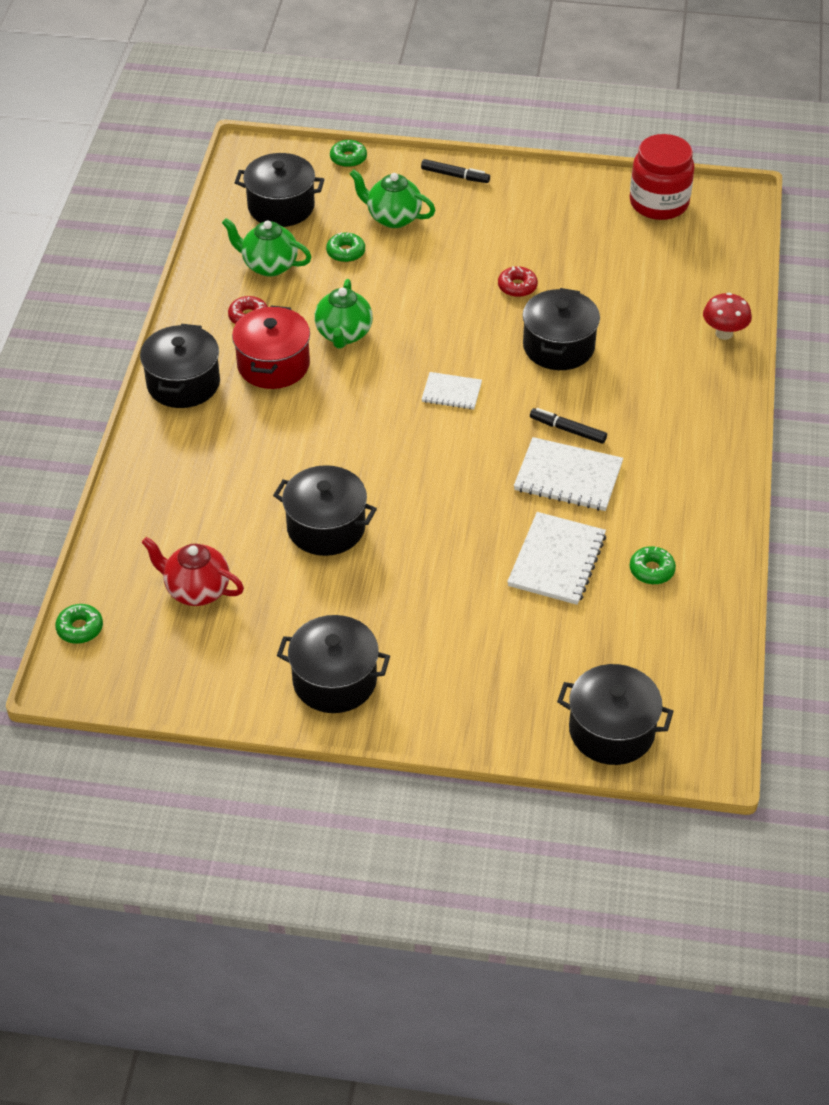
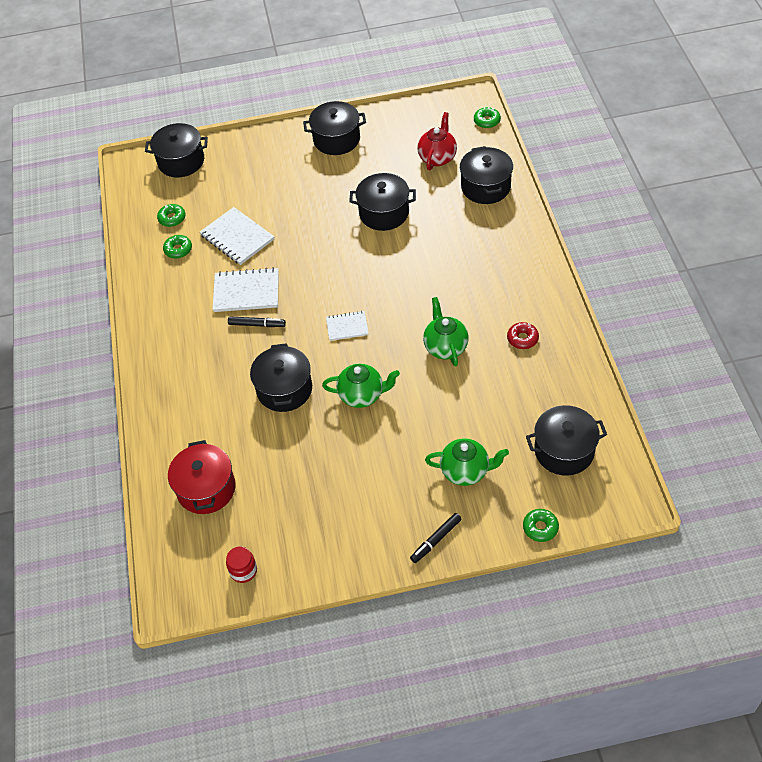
camera: 165 degrees right, 5 degrees up
black pot [140,324,220,408] -> black pot moved to [460,146,513,204]
red teapot [141,537,244,606] -> red teapot turned 75 degrees counterclockwise [417,112,457,170]
green teapot [222,218,311,277] -> green teapot moved to [322,364,400,408]
red pot [232,305,310,389] -> red pot moved to [168,440,236,514]
green donut [326,232,365,262] -> green donut moved to [157,204,186,227]
black marker [421,159,490,183] -> black marker turned 45 degrees counterclockwise [410,513,461,563]
red donut [498,266,538,297] -> none
white notebook [507,512,606,605] -> white notebook turned 45 degrees counterclockwise [200,207,274,265]
red jar [630,134,695,220] -> red jar [226,547,257,583], size x0.50
red mushroom [703,293,752,340] -> none

